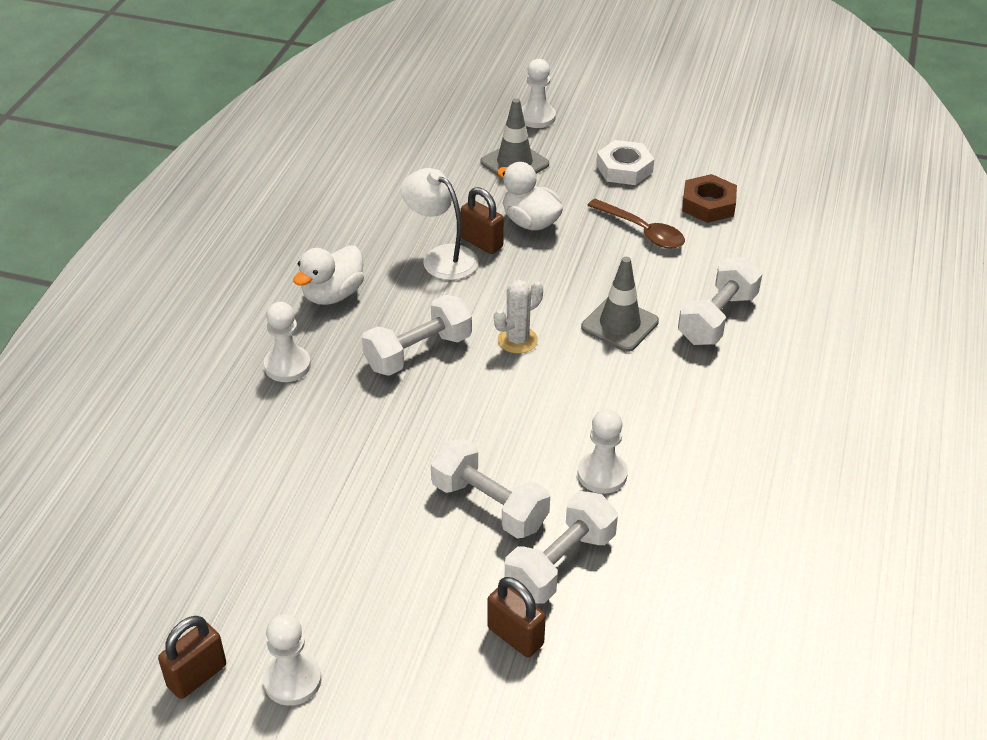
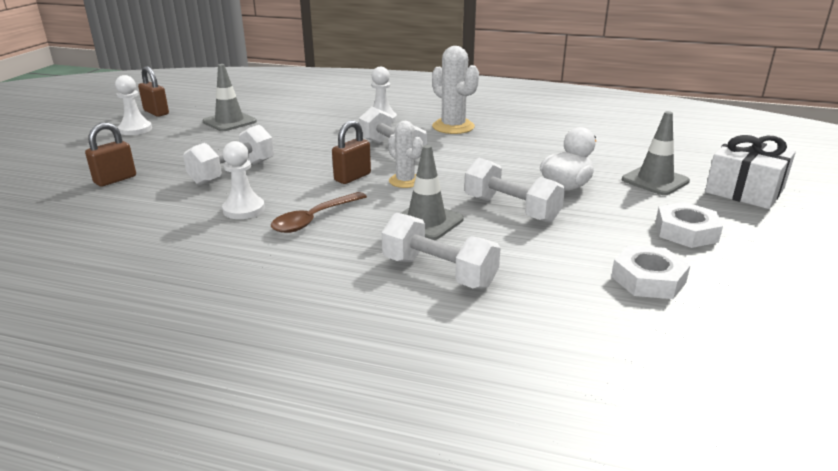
camera: 90 degrees right, 15 degrees down
white duck [293,245,364,305] -> white cactus [432,46,479,134]
white lamp [401,168,478,280] -> none
brown padlock [461,187,504,254] -> brown padlock moved to [332,120,371,184]
white dumbbell [505,491,618,604] -> white dumbbell moved to [464,157,565,223]
white pawn [522,59,556,128] -> white gift [705,135,796,209]
brown spoon [587,199,685,249] -> brown spoon moved to [271,192,367,233]
brown nut [682,174,737,223] -> white nut [611,245,690,299]
none -> grey traffic cone [202,64,257,131]

